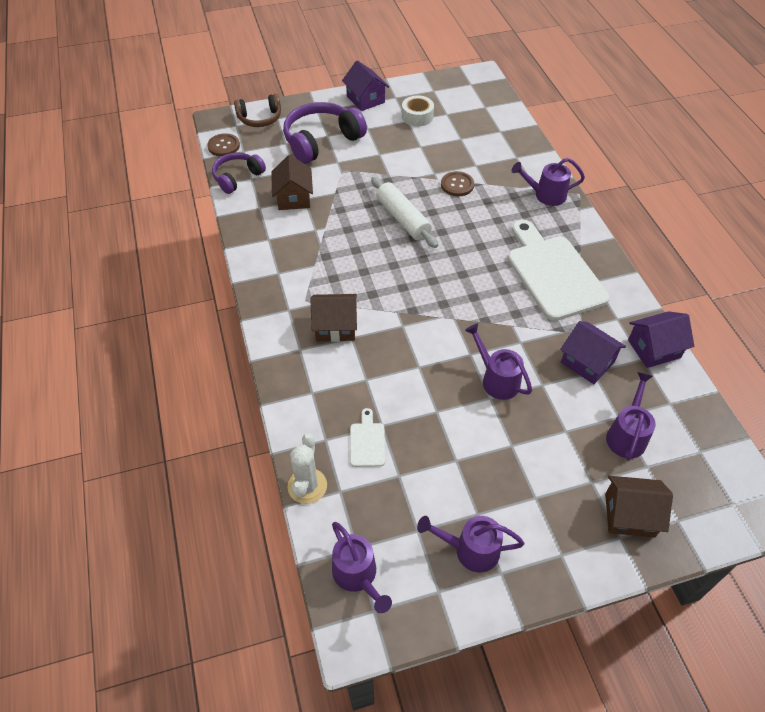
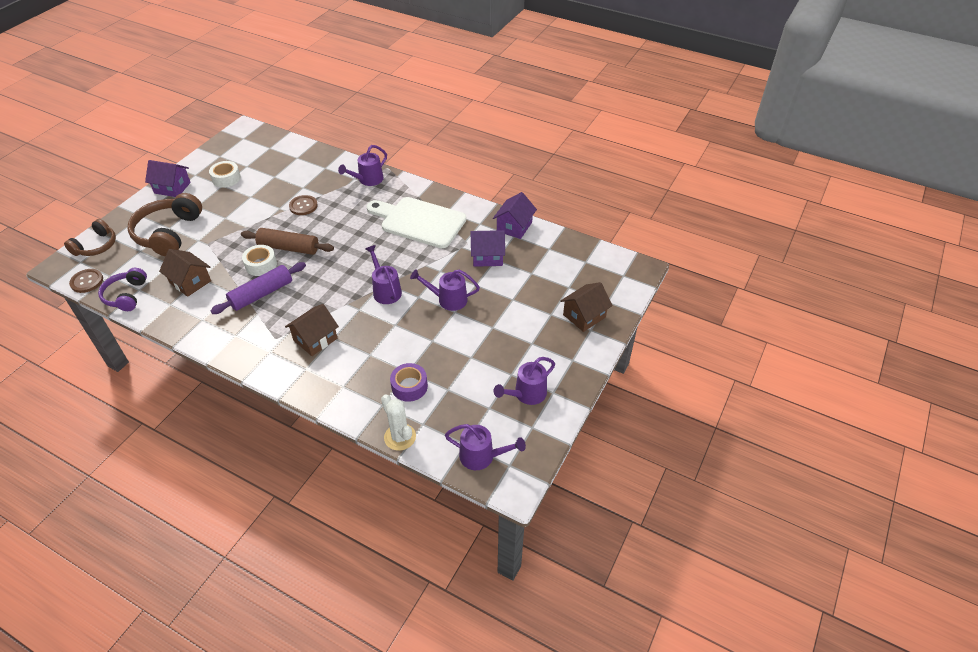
camera: 45 degrees left, 5 degrees down
purple headphones [283,102,367,164] -> brown headphones [127,193,202,256]
white cutting board [350,408,385,467] -> purple tape [390,363,428,402]
white rolling pin [371,177,438,248] -> brown rolling pin [241,228,334,255]
purple watering can [606,372,655,461] -> purple watering can moved to [365,245,402,304]
none -> purple rolling pin [211,262,306,314]
none -> white tape [242,245,277,276]

